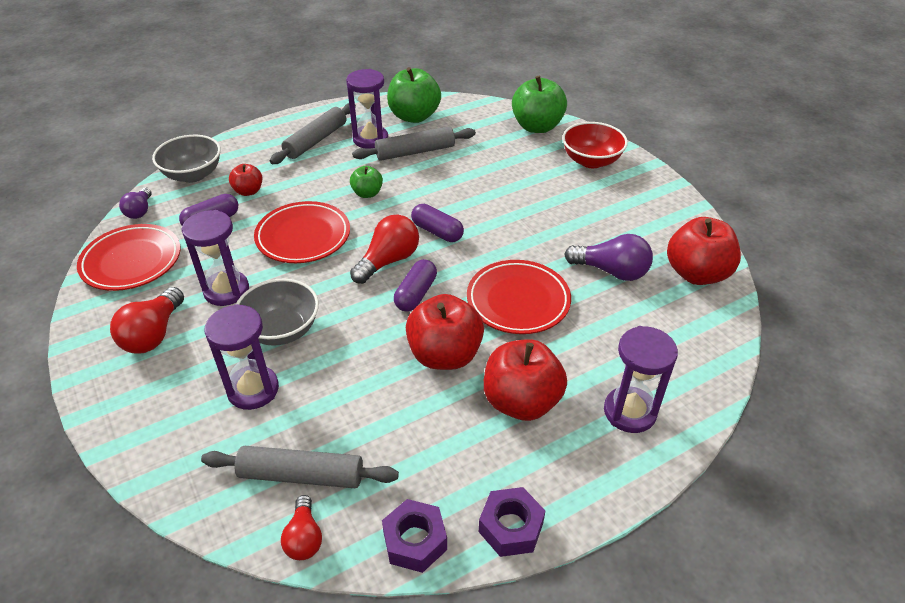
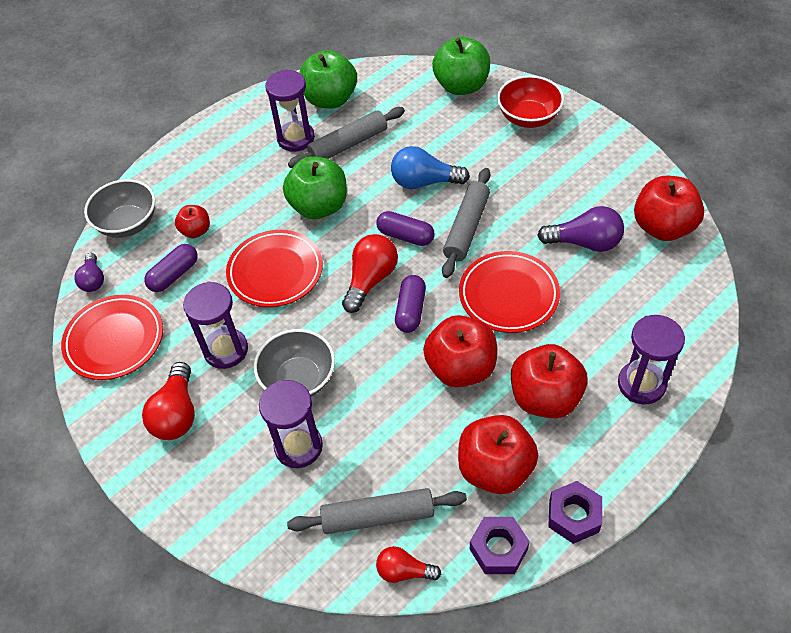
camera: 10 degrees left, 10 degrees up
grey rolling pin [270,103,356,164] -> grey rolling pin moved to [442,168,490,278]
red light bulb [281,495,322,560] -> red light bulb turned 120 degrees clockwise [376,546,441,583]
green apple [350,166,383,198] -> green apple [283,156,347,219], size x1.86
none -> blue light bulb [391,146,470,189]
none -> red apple [458,415,538,494]

